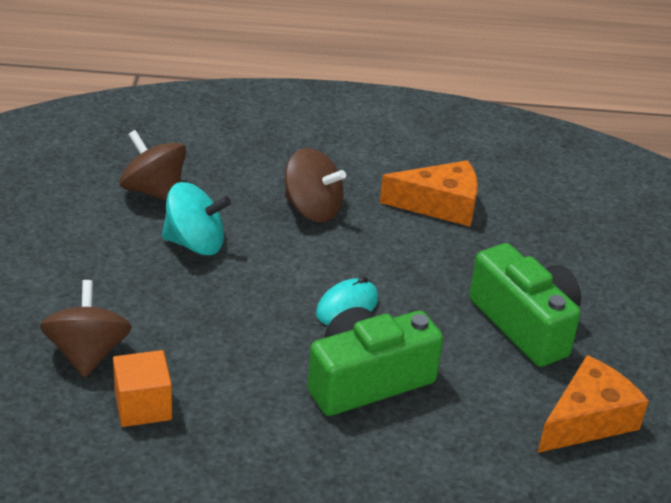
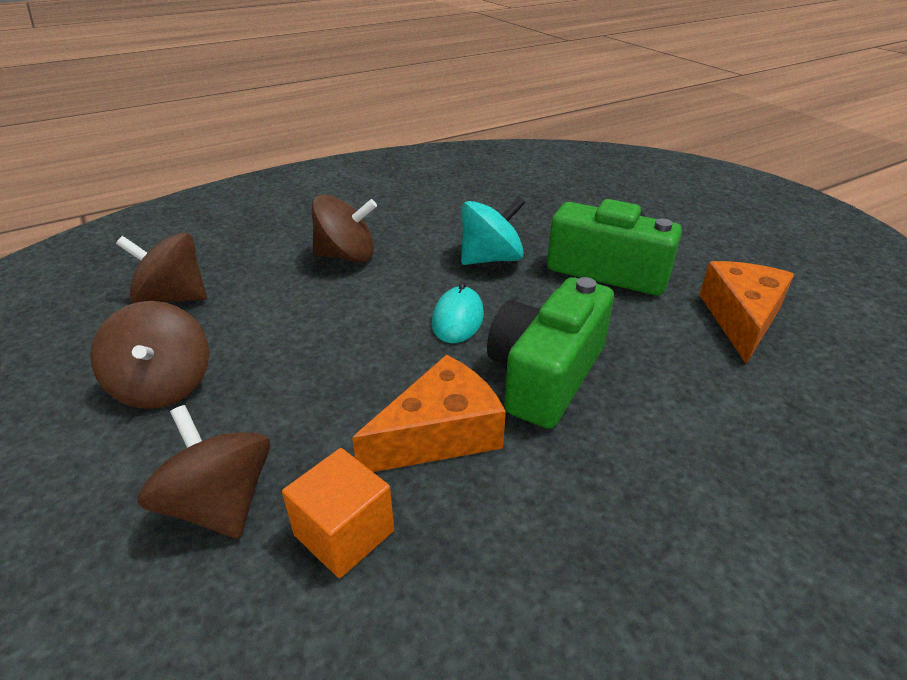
camera: 30 degrees left, 0 degrees up
turquoise spinning top [162,182,231,255] -> turquoise spinning top moved to [461,197,525,265]
orange cheese [380,160,478,227] -> orange cheese moved to [352,355,506,472]
none -> brown spinning top [90,301,209,409]

